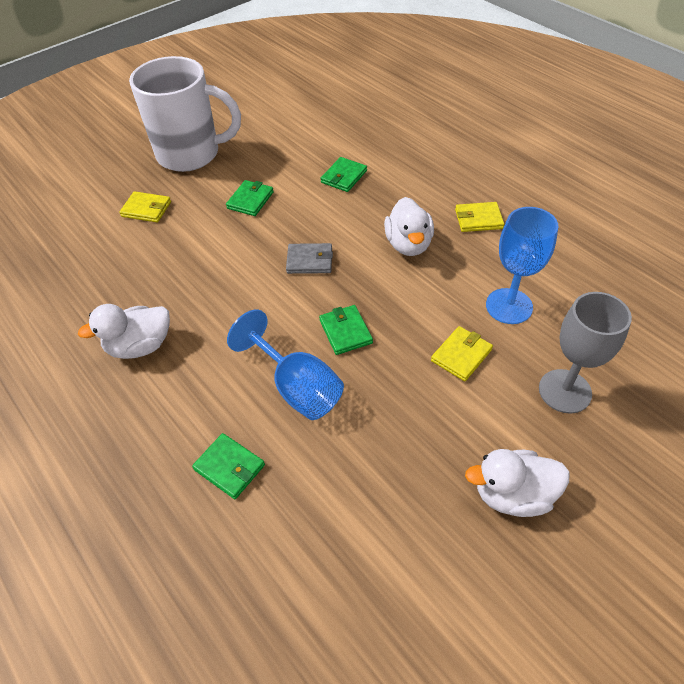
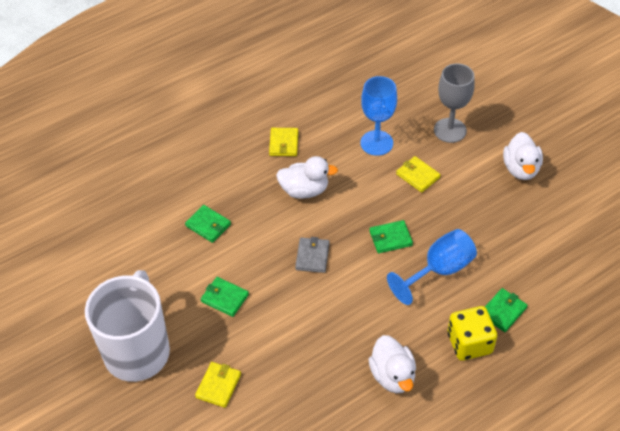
camera: 85 degrees left, 0 degrees up
none -> yellow dice [447,306,497,361]

